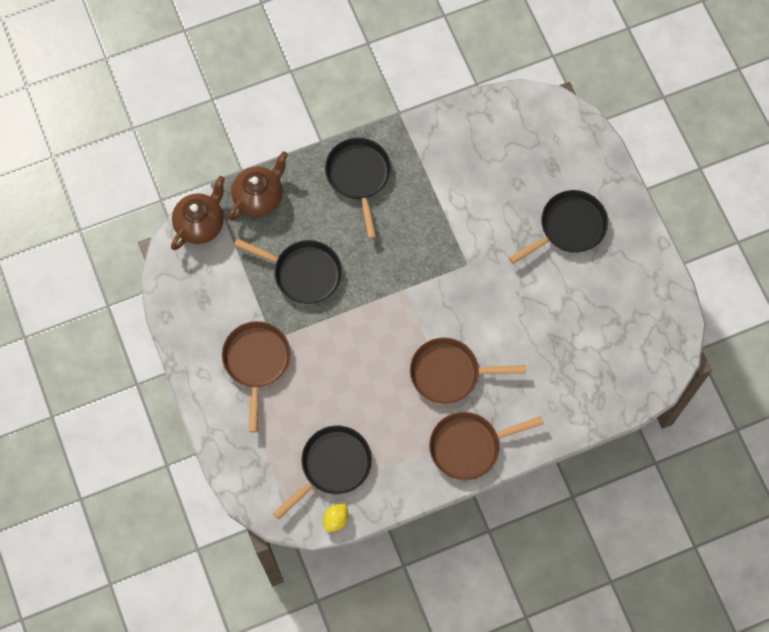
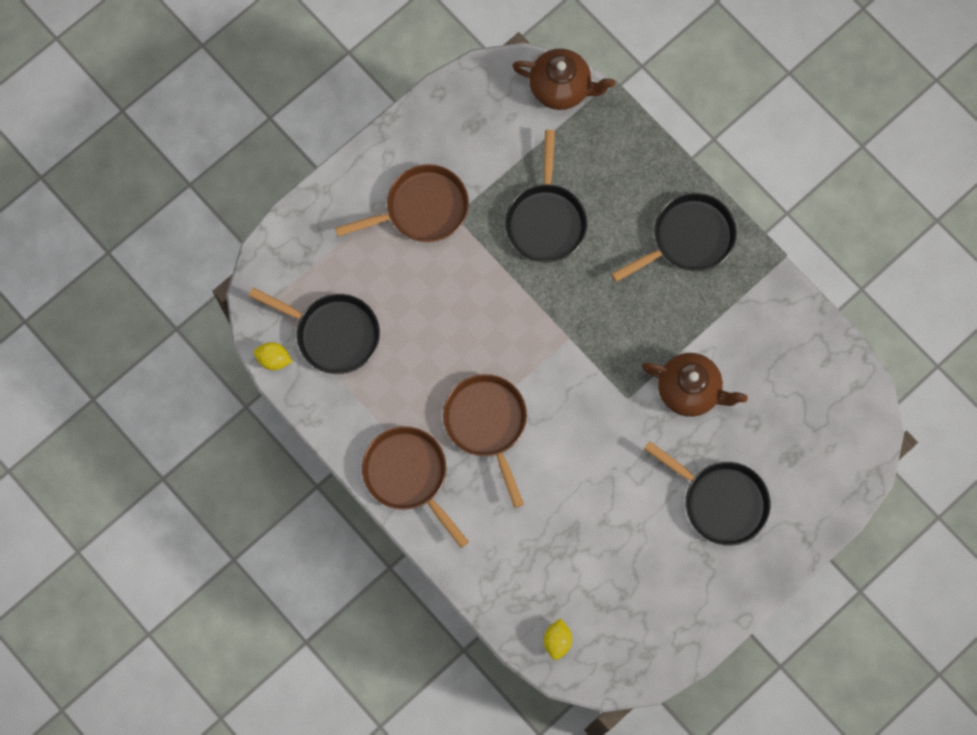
camera: 70 degrees right, 5 degrees up
brown teapot [228,151,288,221] -> brown teapot moved to [642,353,748,417]
none -> yellow lemon [544,618,572,660]

